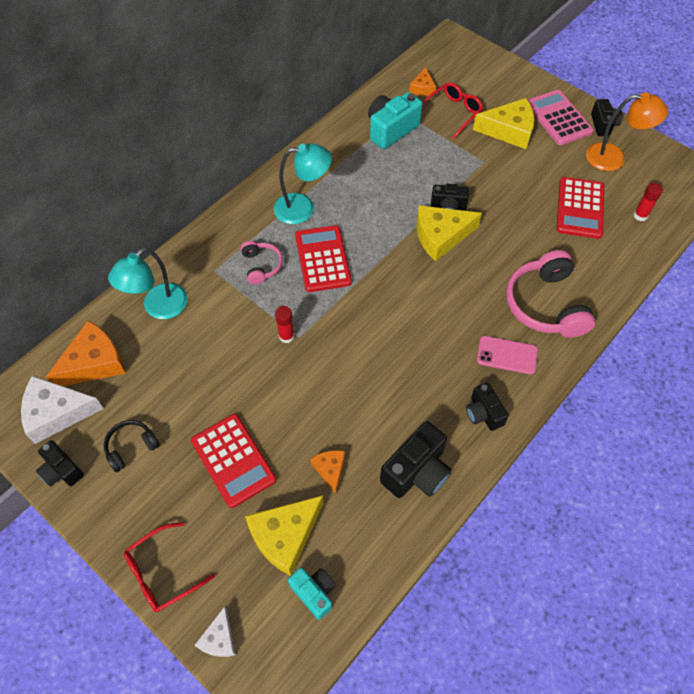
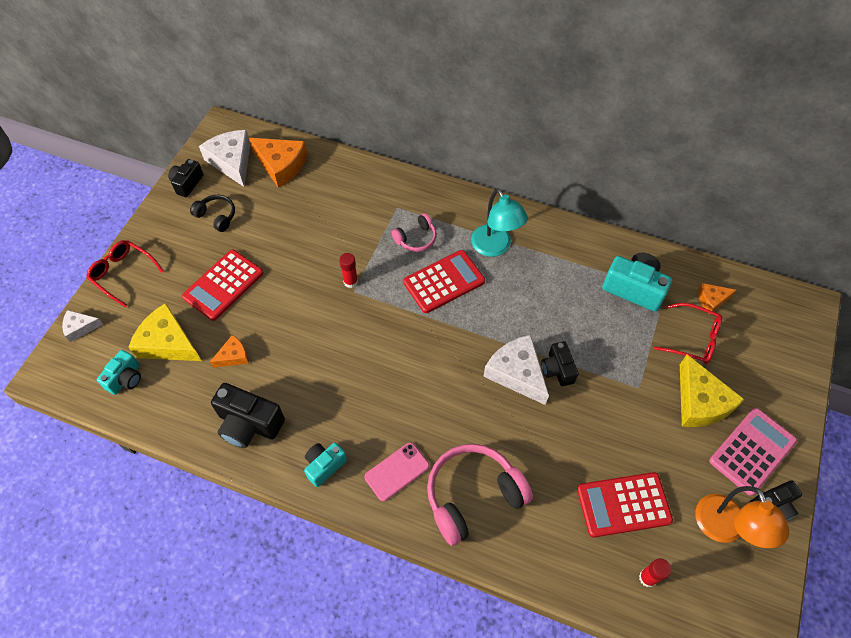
camera: 70 degrees right, 0 degrees up
turquoise lamp [108,247,188,319] -> none
yellow cheese [417,205,482,261] -> white cheese [484,335,549,405]
black camera [466,382,509,431] -> turquoise camera [304,443,347,487]
pink phone [477,336,538,374] -> pink phone turned 60 degrees clockwise [364,442,429,501]

